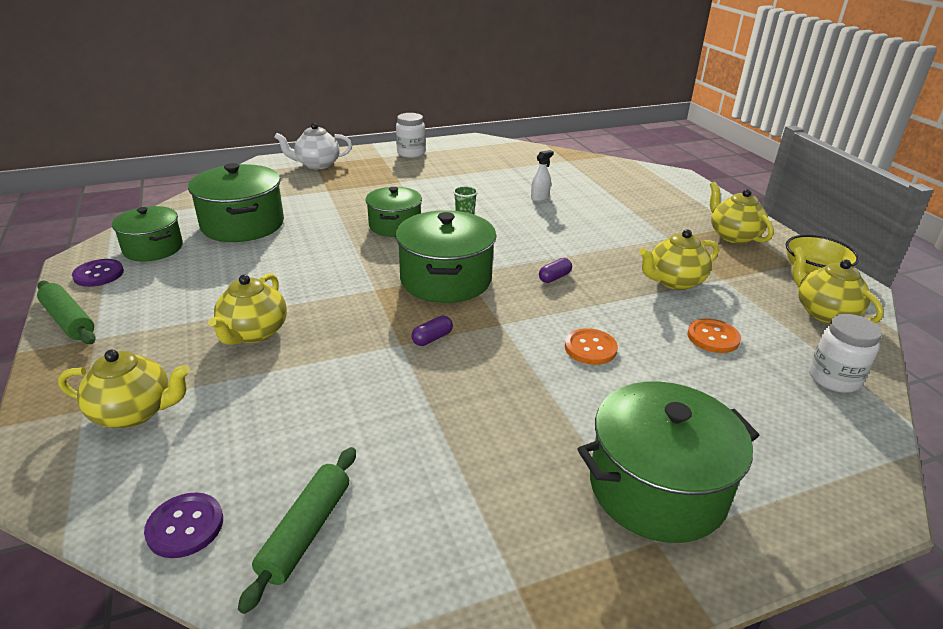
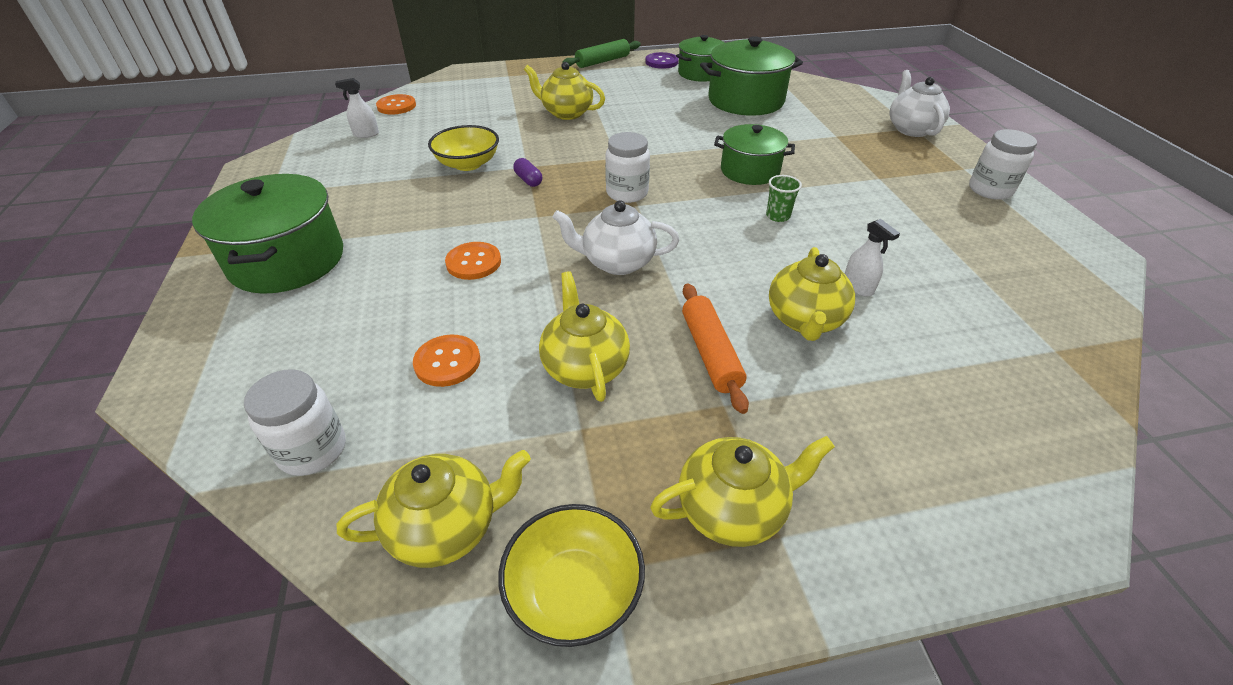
camera: 100 degrees right, 10 degrees up
yellow teapot [58,350,190,428] -> yellow teapot moved to [769,247,855,341]
purple button [144,493,223,558] -> orange button [376,94,416,115]
green rolling pin [238,447,356,614] -> white spray bottle [335,78,379,138]
green pot [396,210,497,303] -> white jar [605,132,650,203]
purple capsule [539,258,572,283] -> white teapot [552,200,679,275]
none -> yellow bowl [428,125,499,171]
none -> orange rolling pin [682,283,749,414]

